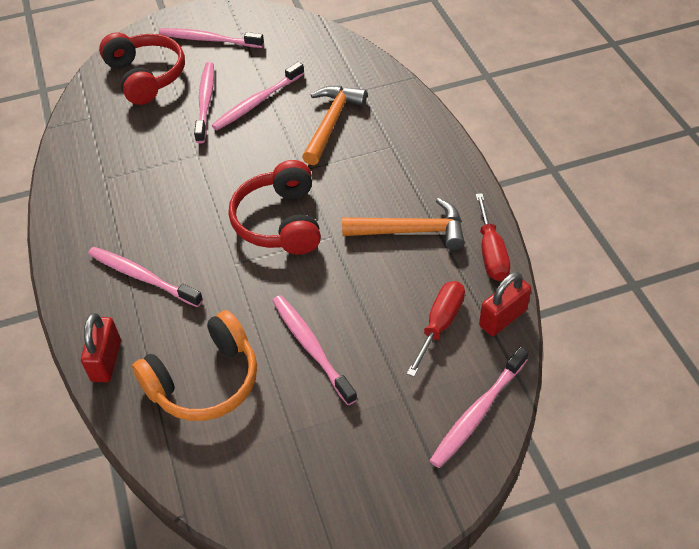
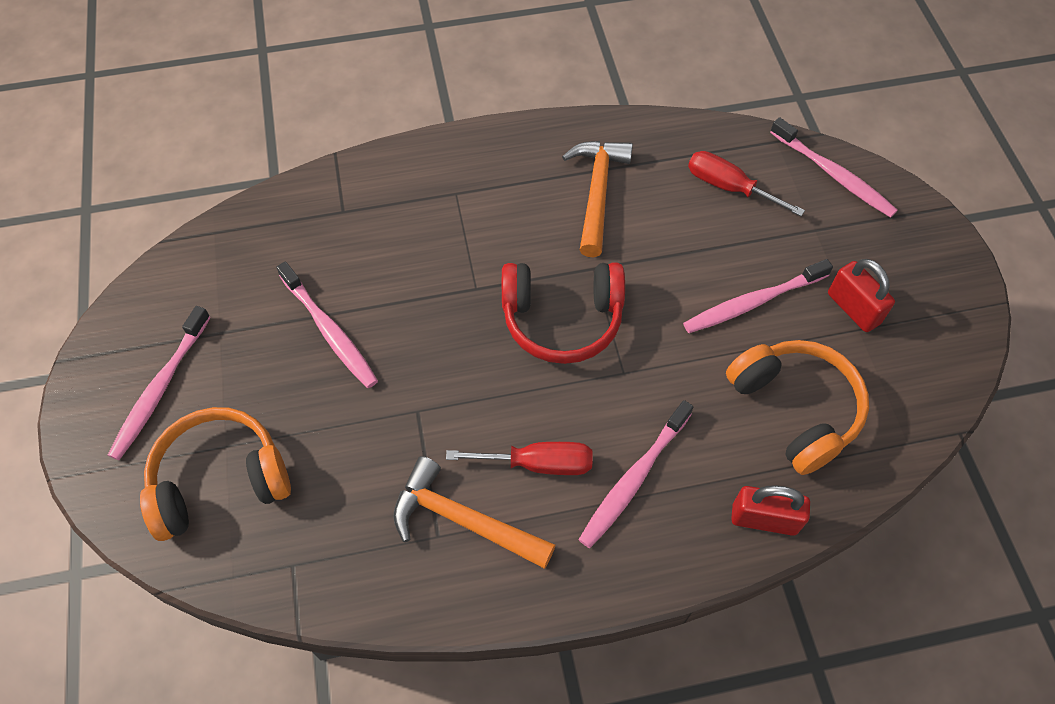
camera: 85 degrees left, 10 degrees up
red headphones [99,32,185,105] -> orange headphones [140,407,291,541]
pink toothbrush [194,62,214,143] -> none
orange hammer [302,86,367,165] -> orange hammer moved to [393,456,555,569]
red screwdriver [475,193,510,281] -> red screwdriver moved to [446,442,593,475]
red padlock [479,272,531,336] -> red padlock moved to [828,259,895,332]

